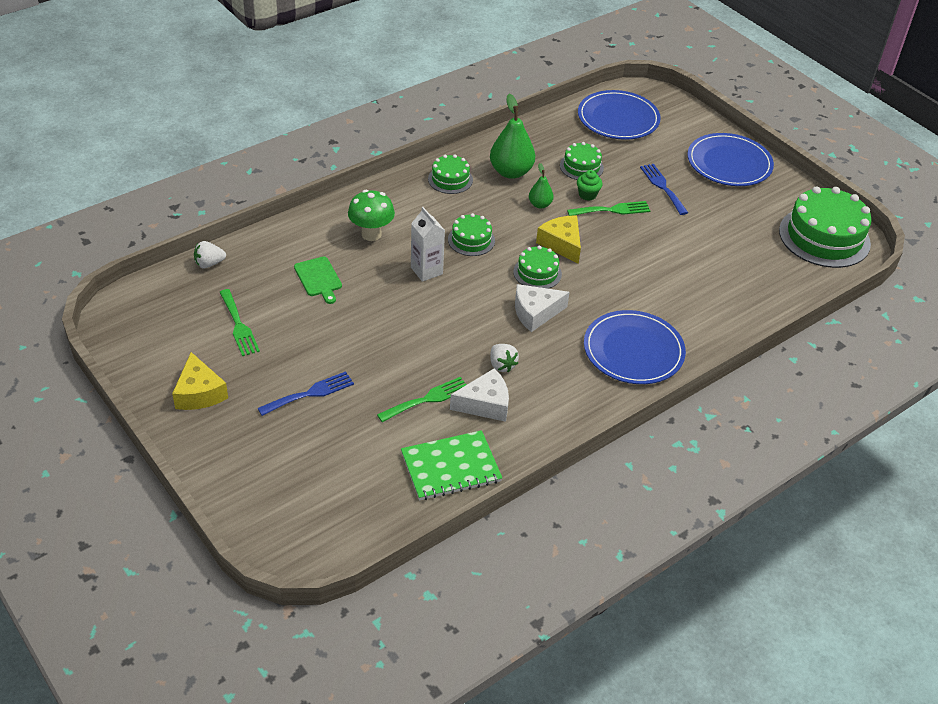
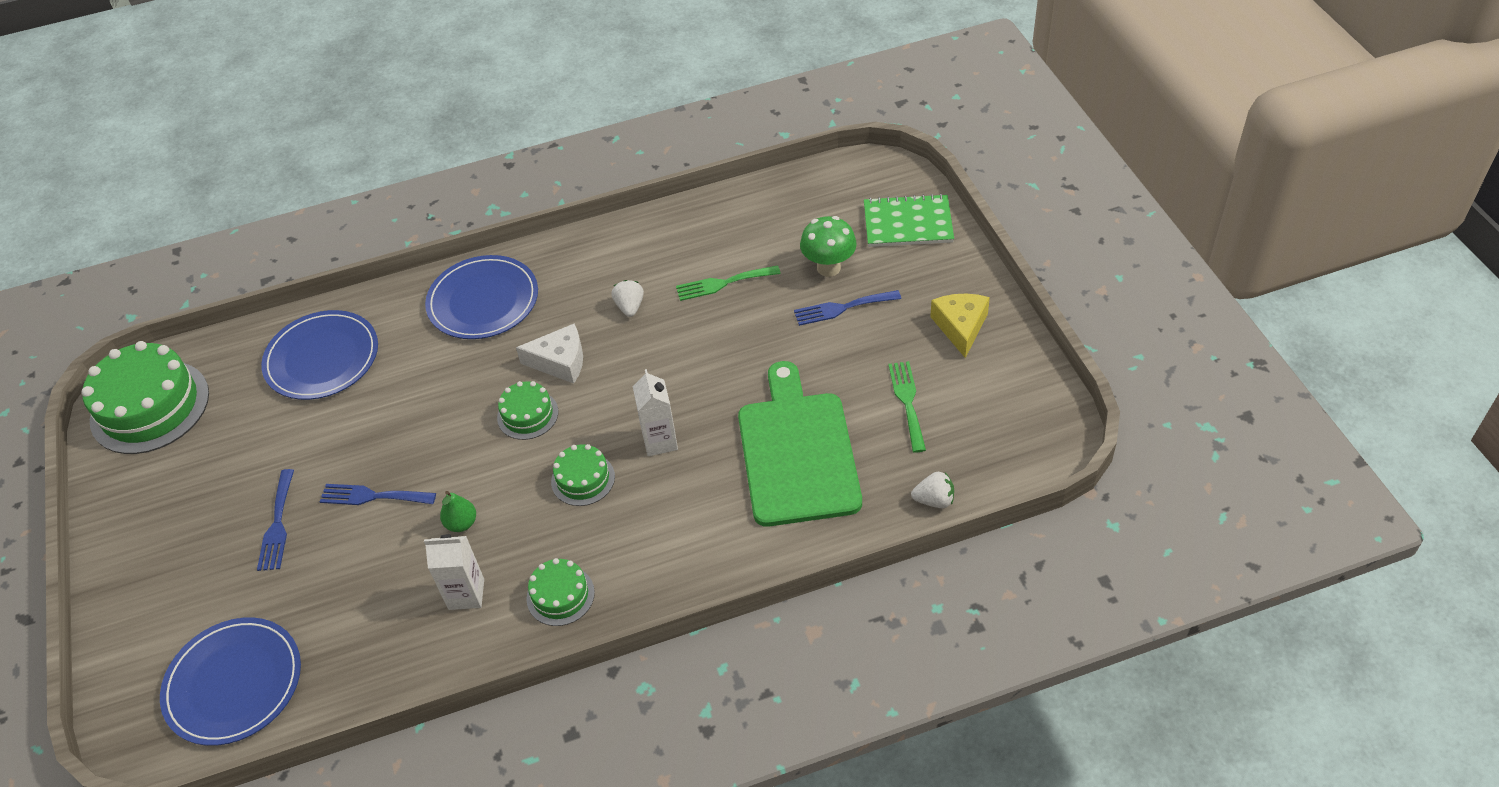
camera: 155 degrees left, 5 degrees up
green cutting board [294,256,342,304] -> green cutting board [738,361,862,527], size x2.31
green mushroom [348,190,395,241] -> green mushroom moved to [800,216,857,277]
green notebook [401,430,502,500] -> green notebook moved to [864,194,954,247]
white cheese [450,368,509,422] -> none
green pear [490,94,535,179] -> white carton [424,534,484,610]
yellow cheese [536,215,581,264] -> none
green cake [560,142,604,180] -> none
green fork [567,201,650,216] -> blue fork [320,484,436,505]
green cupcake [577,170,602,201] -> none
blue plate [687,133,774,186] -> blue plate moved to [261,310,378,400]

